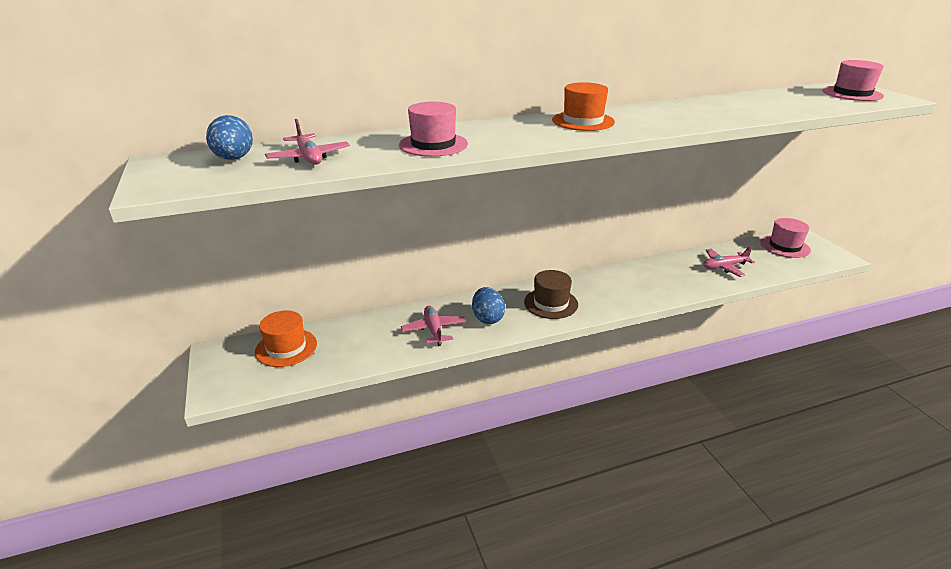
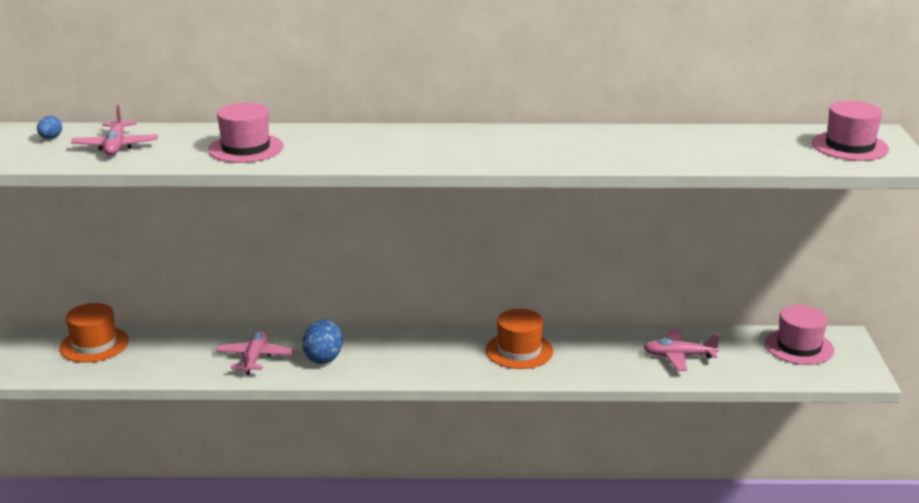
camera: 20 degrees right, 5 degrees down
blue egg [206,115,253,160] -> blue egg [37,116,62,139], size x0.53
brown hat [524,270,578,319] -> none
orange hat [552,82,615,131] -> orange hat moved to [486,309,553,369]

